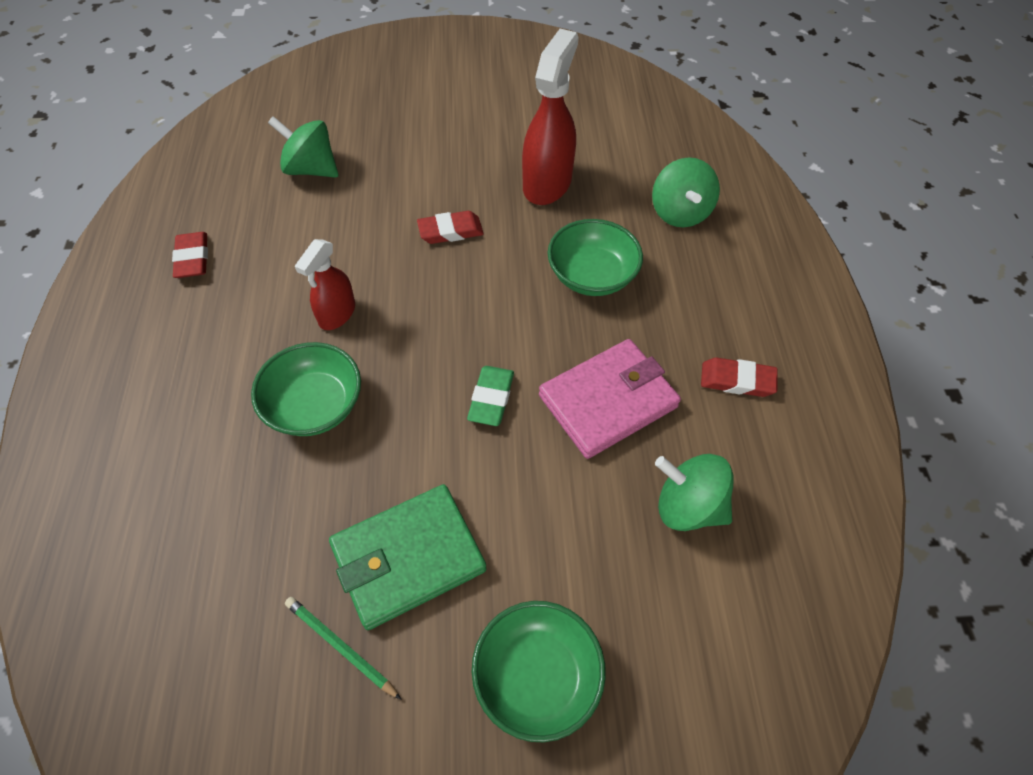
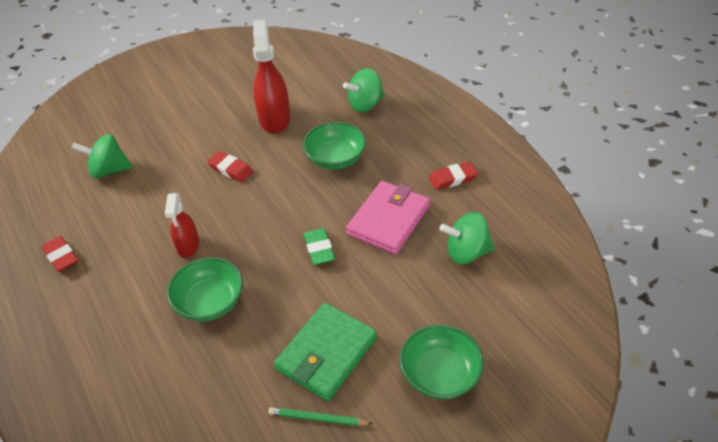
camera: 25 degrees left, 10 degrees down
red eraser [417,211,484,244] -> red eraser turned 75 degrees clockwise [207,151,253,182]
green spinning top [652,157,720,227] -> green spinning top turned 90 degrees clockwise [343,68,385,113]

